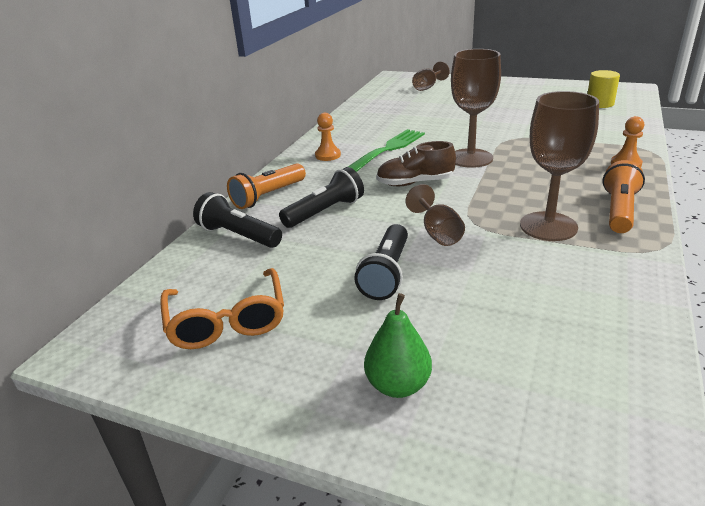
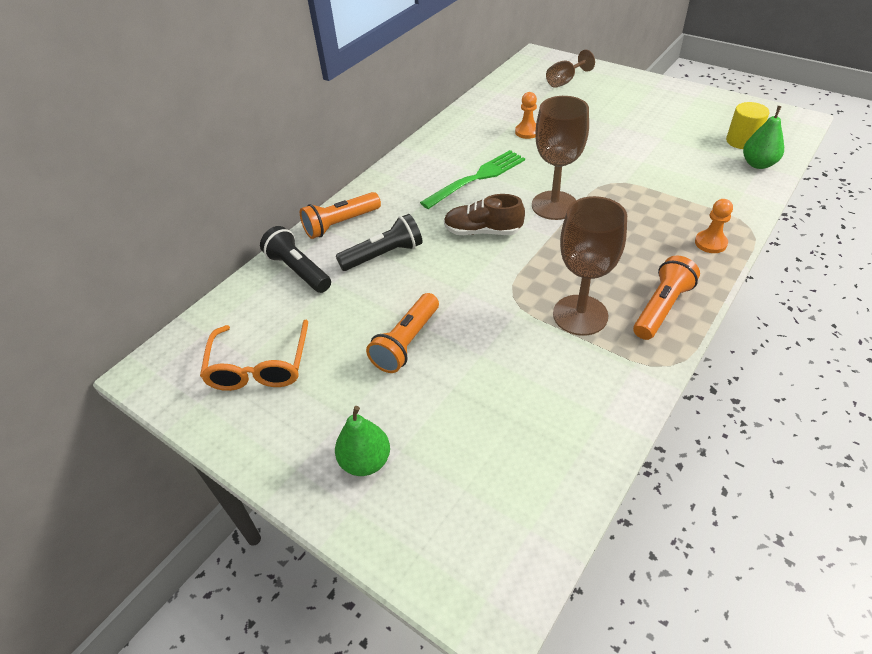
camera: 15 degrees right, 15 degrees up
orange pawn [315,113,341,161] -> orange pawn moved to [515,92,537,139]
black flashlight [354,224,408,300] -> orange flashlight [366,293,439,373]
brown goblet [406,184,465,246] -> none
none -> green pear [743,106,784,169]

